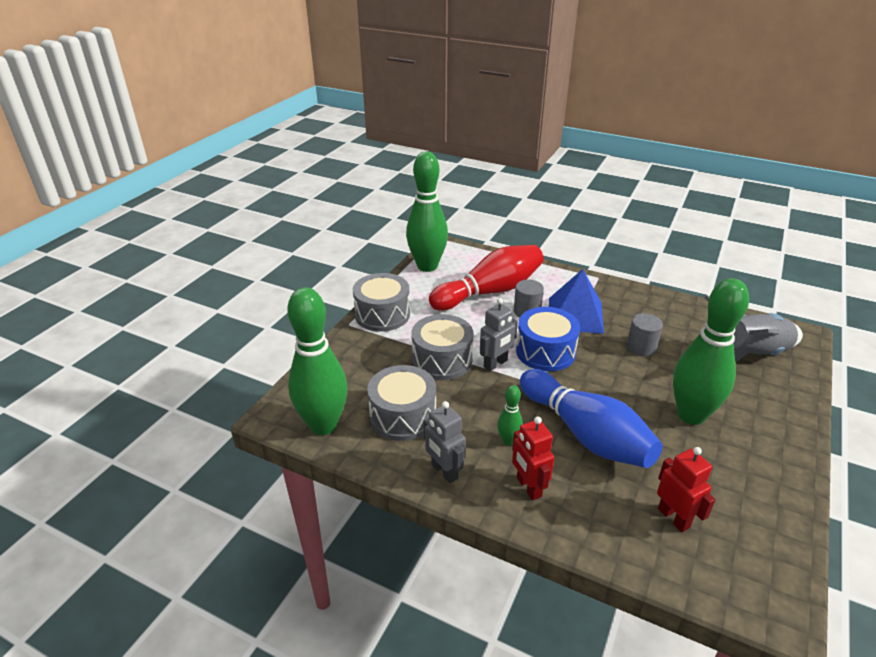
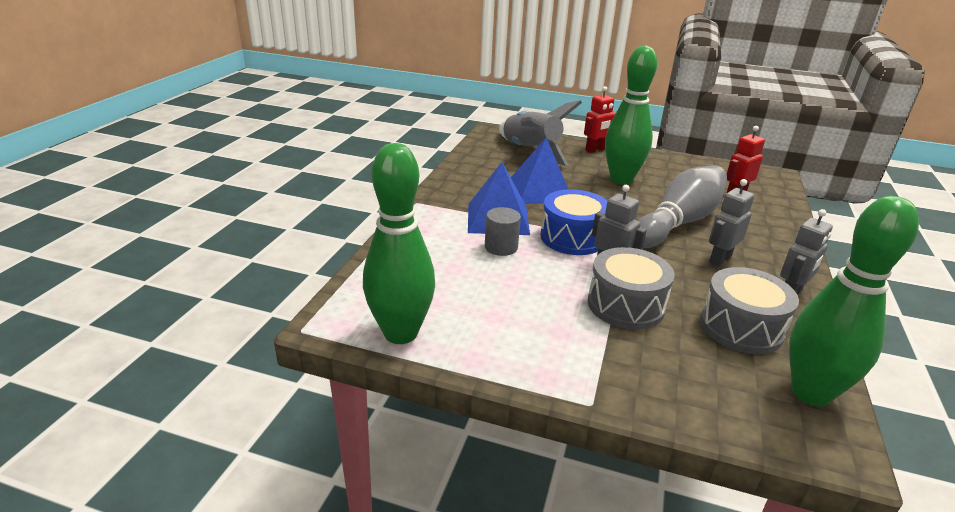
camera: 100 degrees left, 5 degrees down
grey drum [353,273,410,332] -> none
red bowling pin [429,245,544,311] -> none
green bowling pin [497,385,523,446] -> grey robot [709,179,754,267]
red robot [512,417,555,500] -> red robot moved to [584,86,616,153]
blue bowling pin [520,369,663,468] -> grey bowling pin [638,165,727,248]
grey cylinder [627,313,663,356] -> blue pyramid [511,137,568,204]

